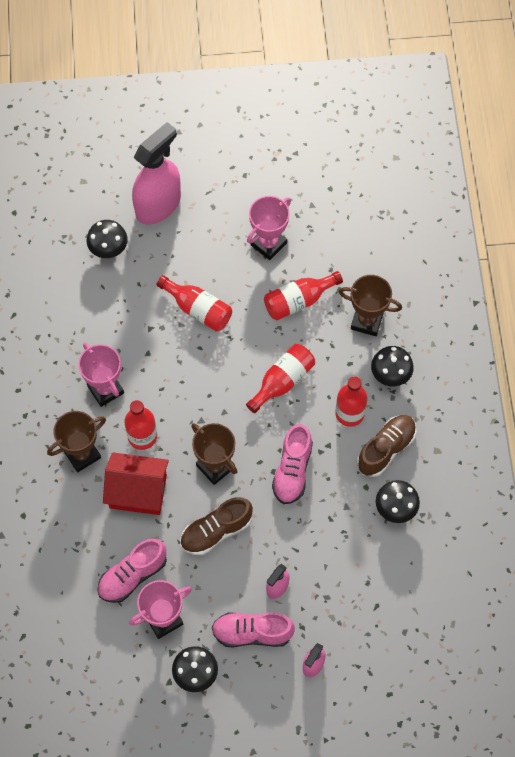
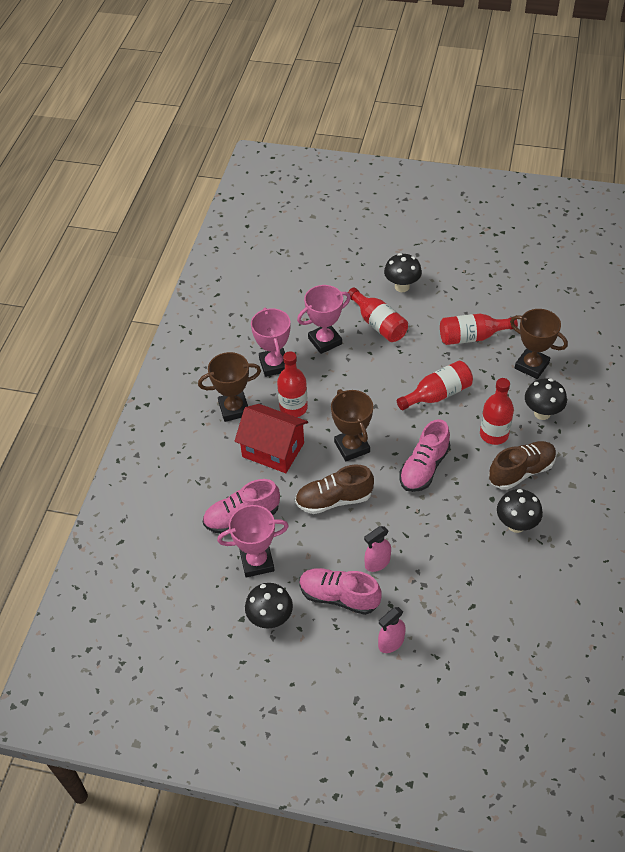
camera: 20 degrees right, 15 degrees down
black mushroom [87,220,128,258] -> black mushroom moved to [384,253,422,292]
pink spray bottle [132,122,181,225] -> none
pink trophy [247,196,291,260] -> pink trophy moved to [297,285,351,354]

